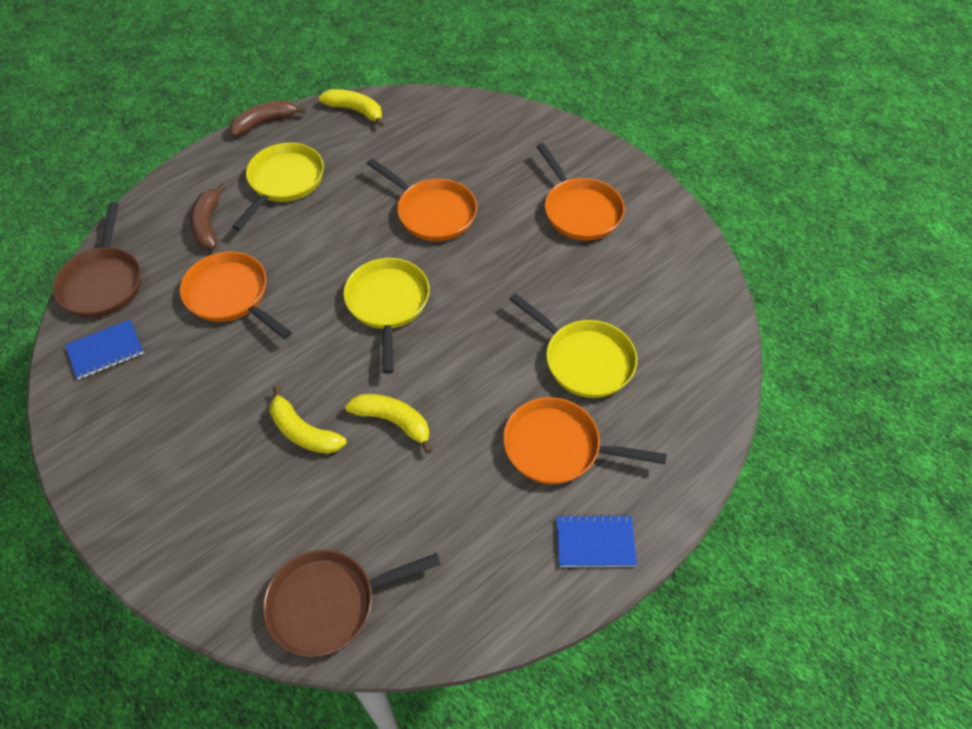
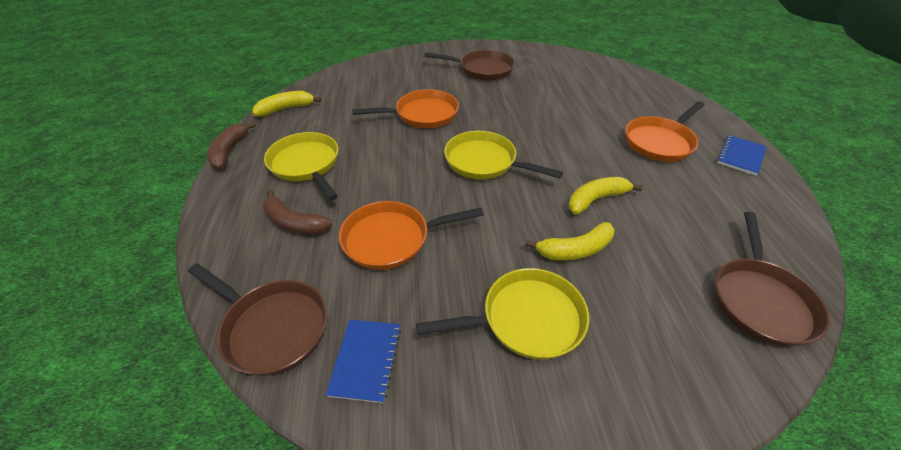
camera: 55 degrees left, 10 degrees down
yellow pan [509,293,637,398] -> yellow pan moved to [416,268,589,360]
orange pan [536,143,625,241] -> brown pan [424,50,515,81]

